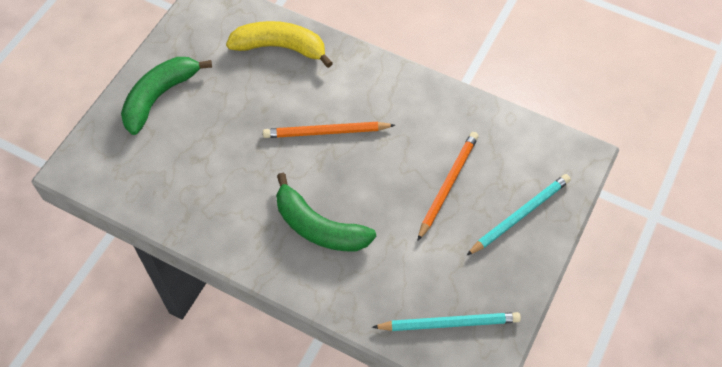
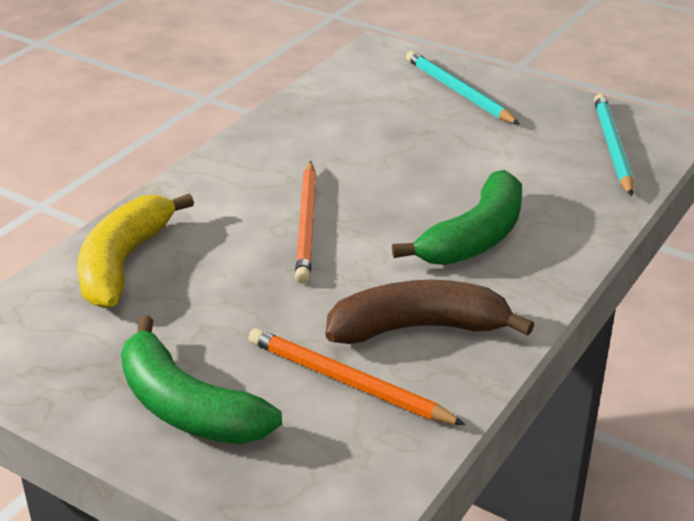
camera: 85 degrees left, 25 degrees down
orange pencil [418,132,479,241] -> orange pencil moved to [249,328,465,425]
none -> brown banana [326,280,534,344]

